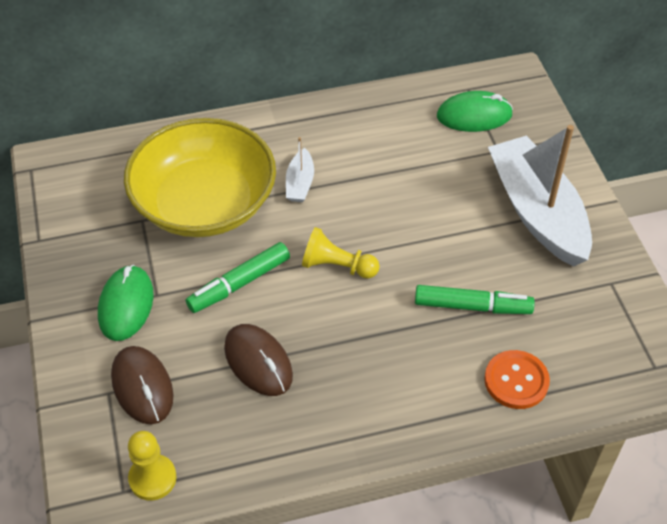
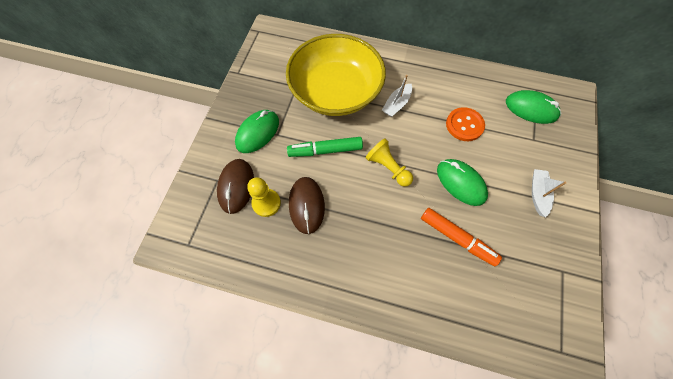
camera: 30 degrees right, 15 degrees up
yellow pawn [128,431,177,501] -> yellow pawn moved to [247,177,281,217]
green marker [415,285,535,314] -> orange marker [421,208,502,266]
orange button [484,350,550,409] -> orange button moved to [446,107,485,141]
white boat [488,125,592,267] -> white boat [532,169,566,217], size x0.43
none -> green mouse [437,159,488,206]

